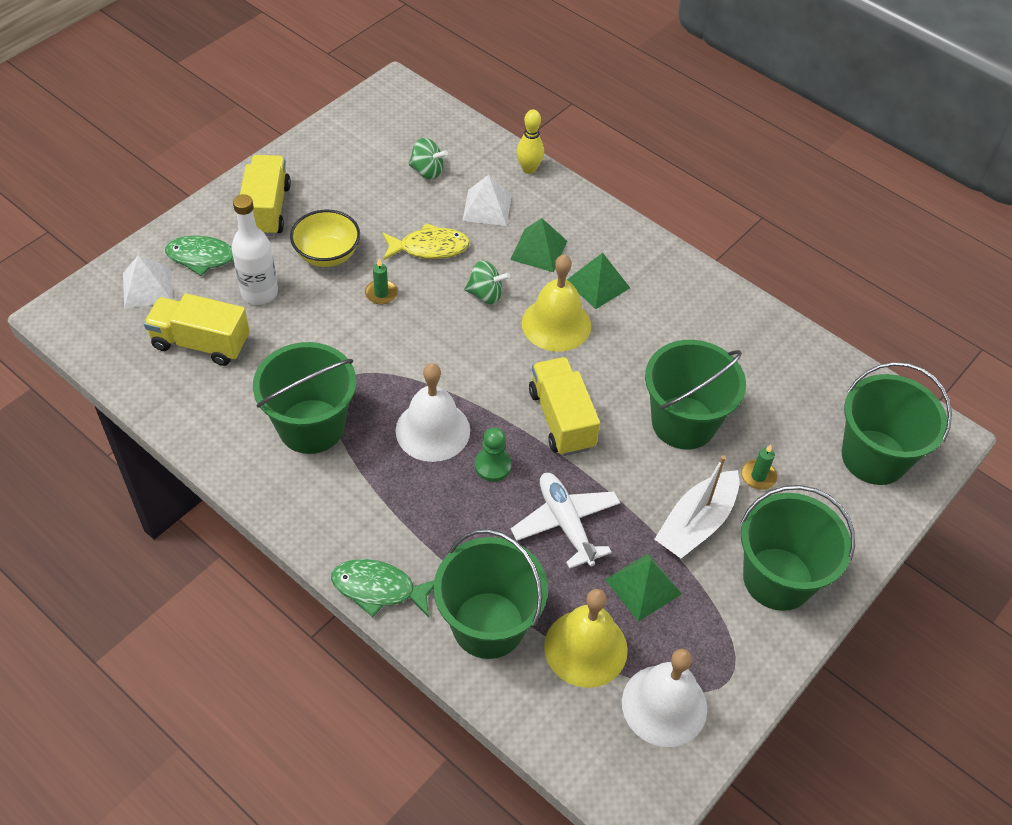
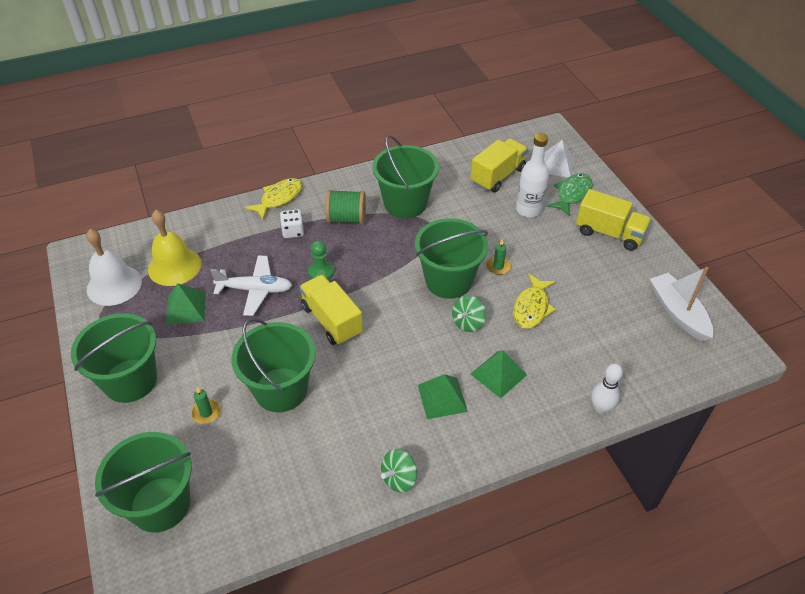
camera: 120 degrees right, 5 degrees down
yellow bowl [290,210,360,267] -> none
green fish [331,559,434,617] -> yellow fish [245,178,302,219]
white bell [396,363,470,462] -> none
green spinning top [409,138,448,179] -> green spinning top moved to [381,449,417,493]
green bucket [434,529,548,659] -> green bucket moved to [415,218,488,299]
white pyramid [462,175,512,226] -> none
yellow bowling pin [516,109,544,174] -> white bowling pin [592,363,623,414]
yellow bell [522,254,591,352] -> none
yellow truck [529,357,600,456] -> yellow truck turned 135 degrees counterclockwise [299,275,363,345]
white boat [654,455,740,558] -> white boat moved to [650,267,714,341]
none -> white dice [280,209,304,238]
none -> green spool [325,190,366,224]

